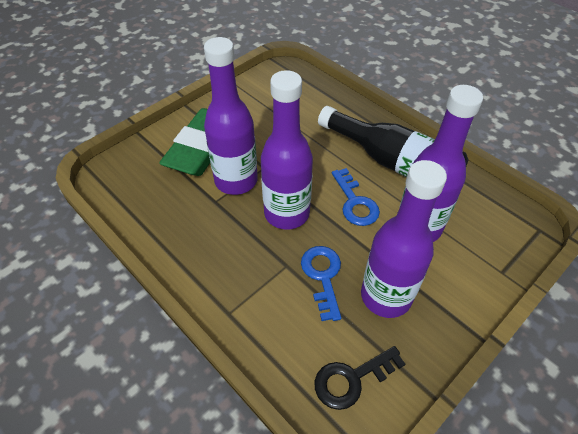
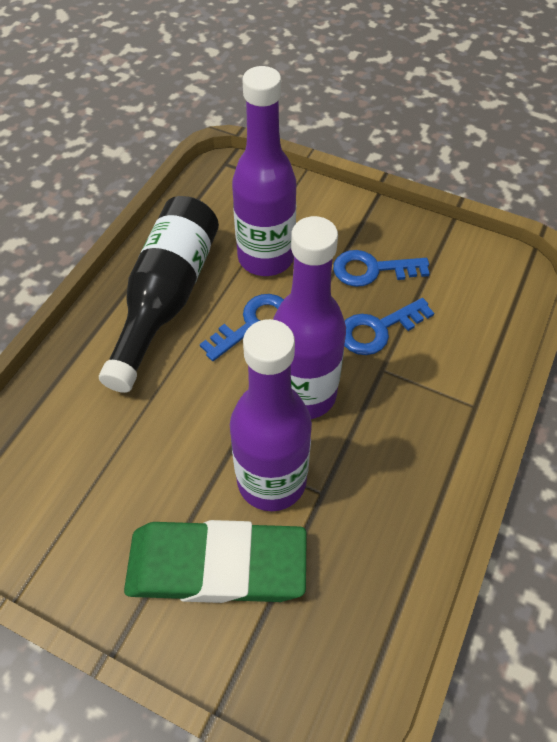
camera: 110 degrees left, 5 degrees up
black key [315,346,405,410] -> none
purple bottle [361,160,447,318] -> blue key [333,250,430,287]

